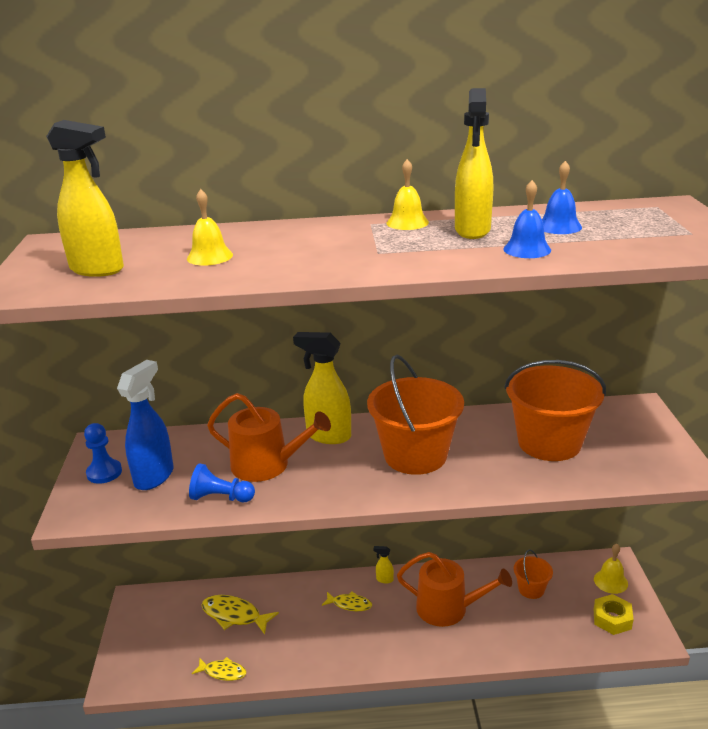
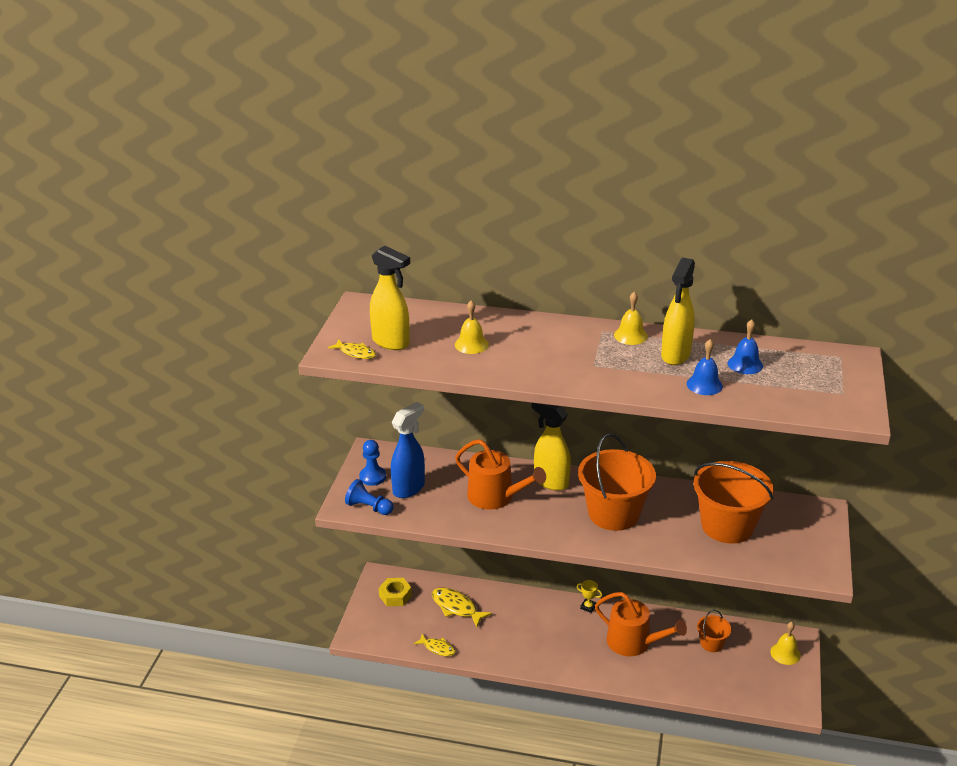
camera: 15 degrees right, 5 degrees up
blue pawn [189,463,255,502] -> blue pawn moved to [345,479,393,515]
yellow fish [322,592,372,611] -> yellow fish moved to [328,340,376,359]
yellow spray bottle [373,546,394,583] -> yellow trophy [577,580,602,613]
yellow nut [593,594,634,635] -> yellow nut moved to [379,578,412,606]

